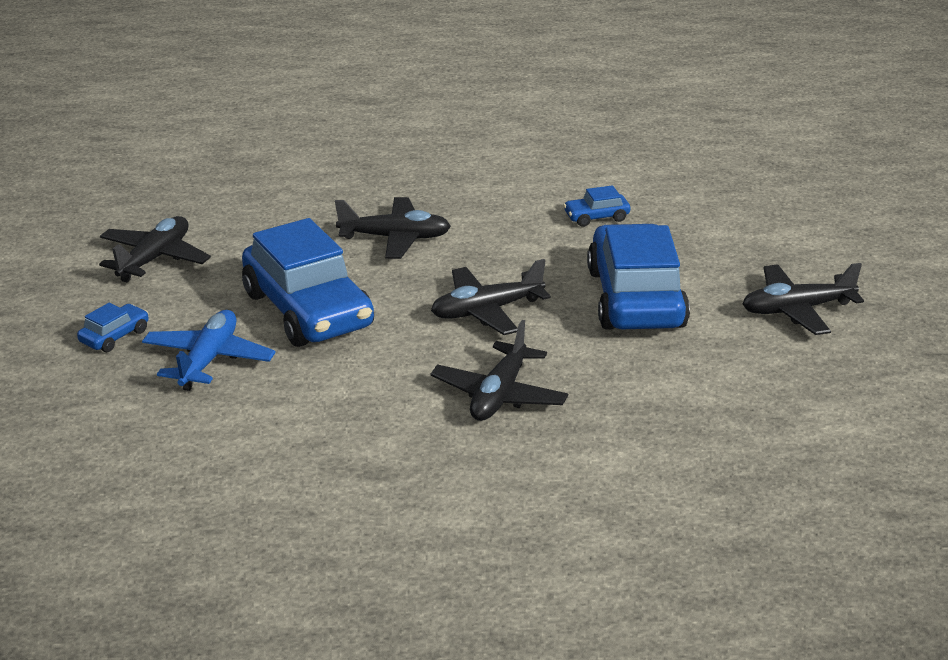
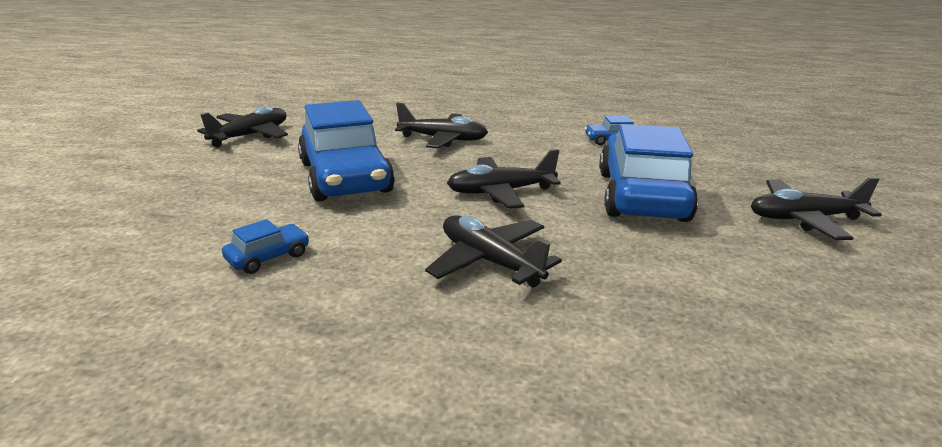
camera: 10 degrees right, 5 degrees down
blue car [77,303,149,352] -> blue car moved to [222,219,309,274]
blue plane [142,310,276,391] -> none
black plane [430,320,568,421] -> black plane turned 105 degrees clockwise [425,216,562,288]

